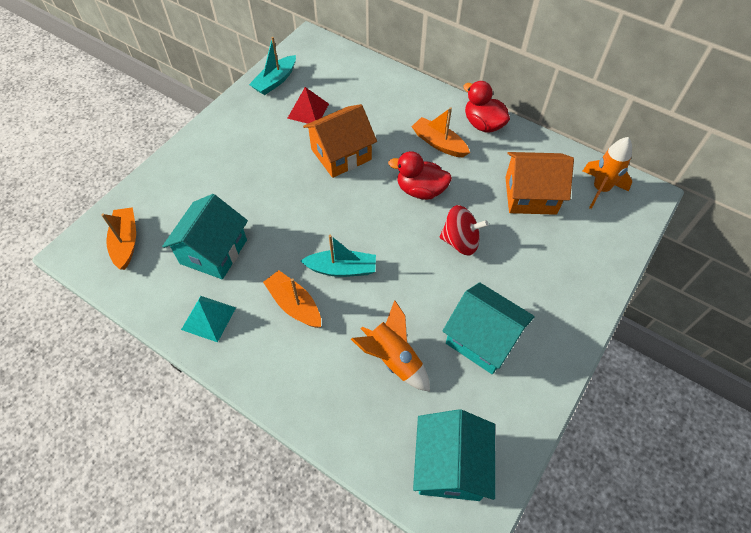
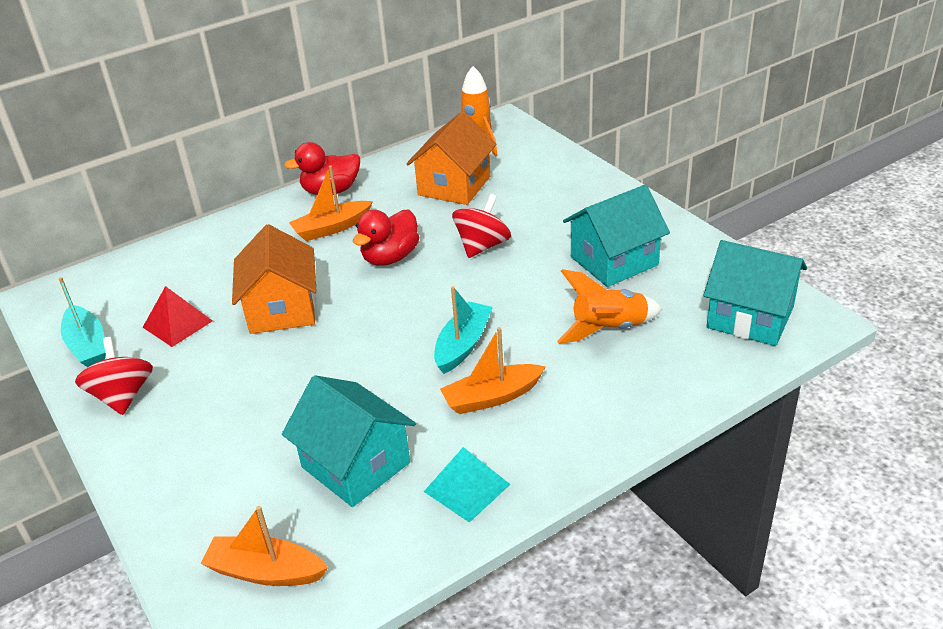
camera: 65 degrees left, 20 degrees down
none -> red spinning top [75,337,153,415]

